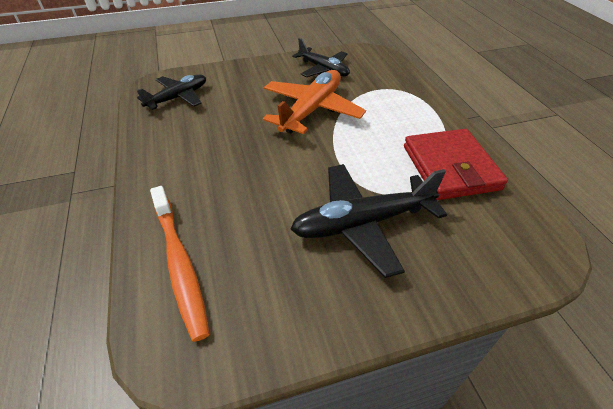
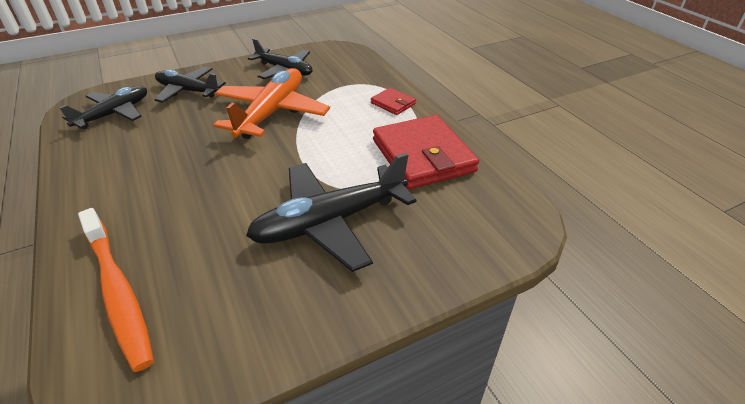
camera: 10 degrees left, 5 degrees down
none -> black plane [154,67,226,103]
none -> red wallet [371,88,416,115]

